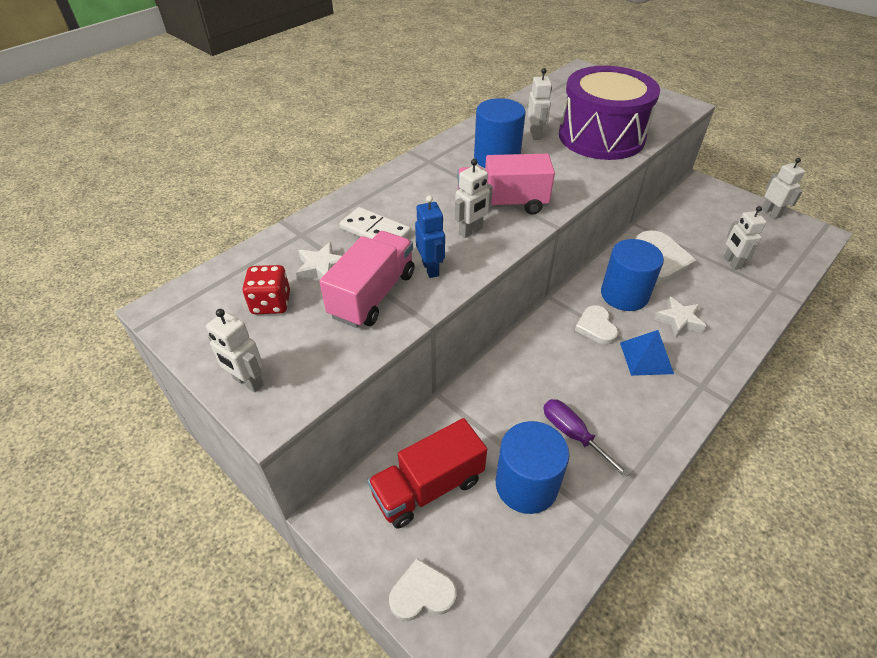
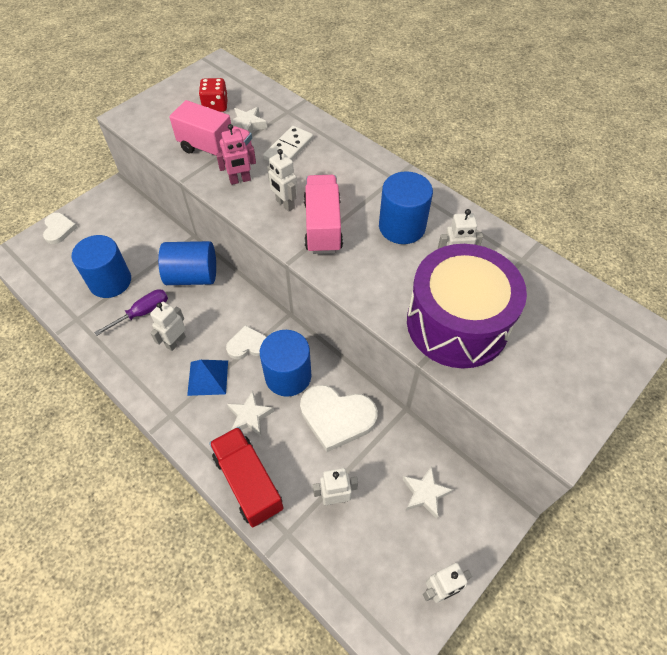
camera: 90 degrees right, 10 degrees up
white robot [206,309,264,393] -> white robot moved to [150,302,186,351]
red truck [368,418,487,529] -> red truck moved to [209,427,284,527]
blue robot [415,195,445,278] -> pink robot [216,124,256,185]
none -> blue cylinder [158,241,216,285]
none -> white star [402,466,453,519]

